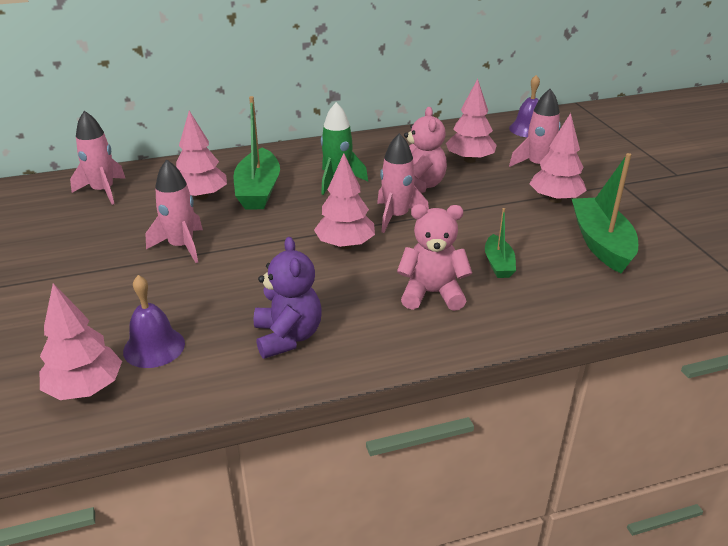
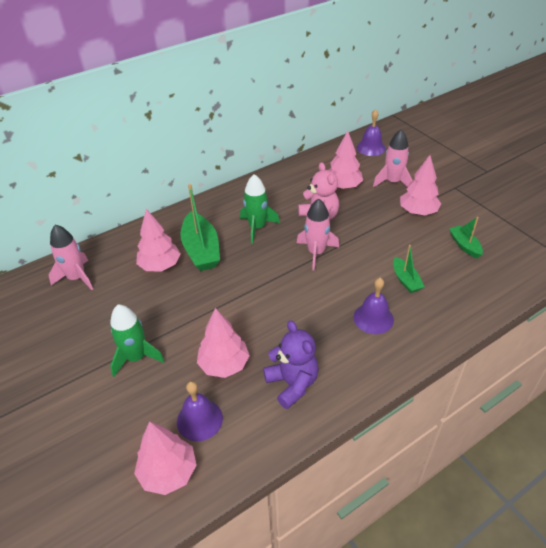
camera: 15 degrees left, 10 degrees up
pink rocket [145,159,203,263] -> none
pink tree [314,153,375,249] -> pink tree moved to [197,308,250,378]
pink teddy bear [397,204,472,311] -> purple bell [354,278,394,334]
green boat [572,153,638,273] -> green boat [449,217,483,258], size x0.55
none -> green rocket [110,304,164,377]

